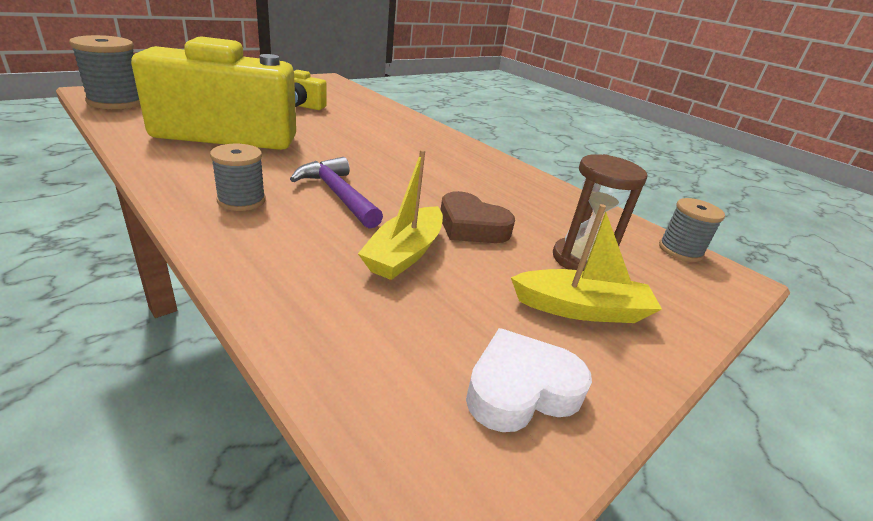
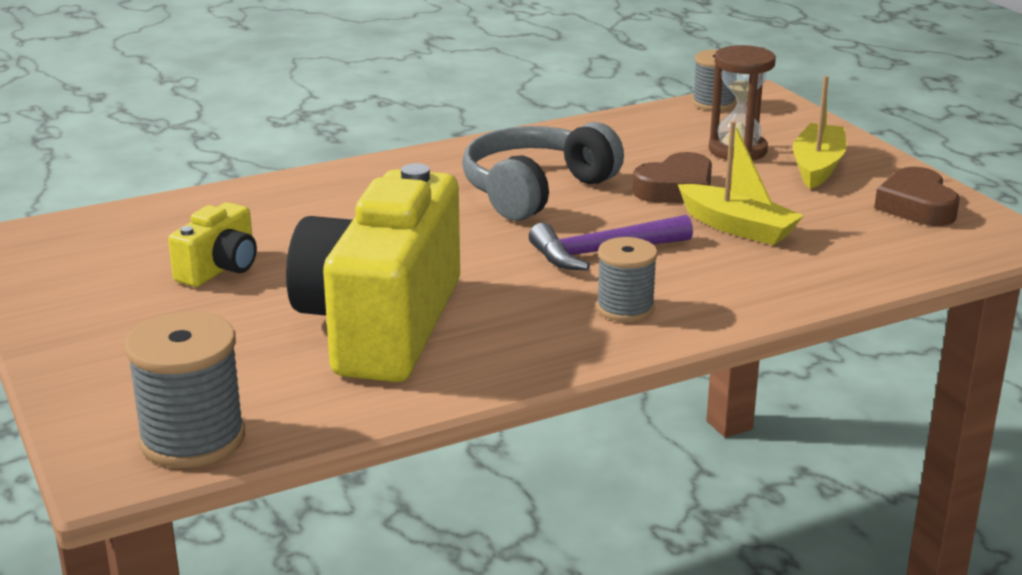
camera: 70 degrees left, 5 degrees down
white heart [466,328,592,432] -> brown heart [874,167,960,226]
none -> grey headphones [462,122,624,221]

